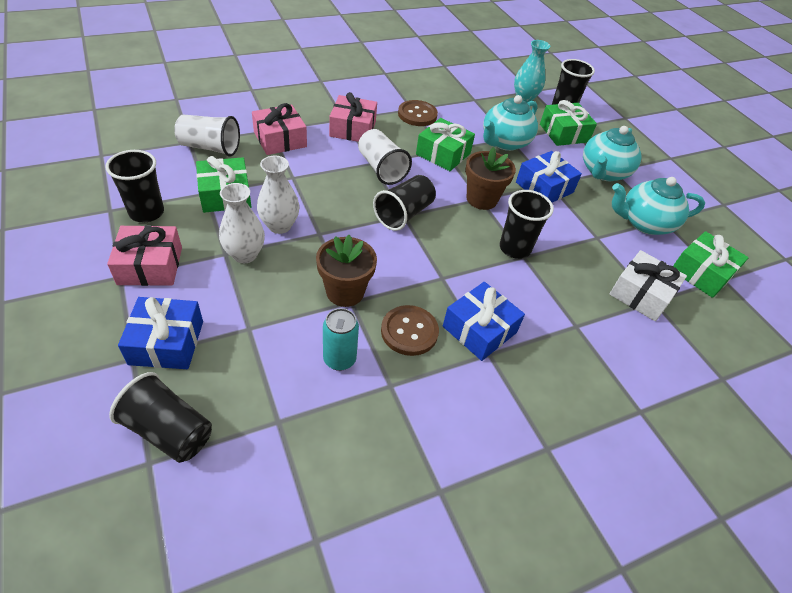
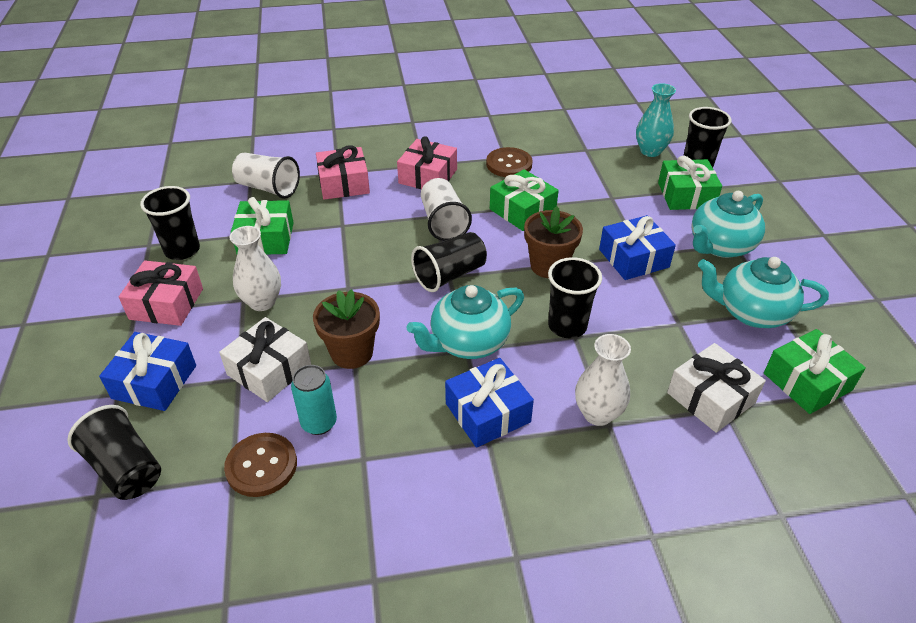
camera: 20 degrees right, 5 degrees down
white vase [257,156,299,234] -> white vase moved to [575,334,631,426]
brown button [381,305,439,356] -> brown button moved to [224,433,297,497]
turquoise teapot [483,95,538,151] -> turquoise teapot moved to [407,285,524,359]
none -> white gift [219,317,311,402]

